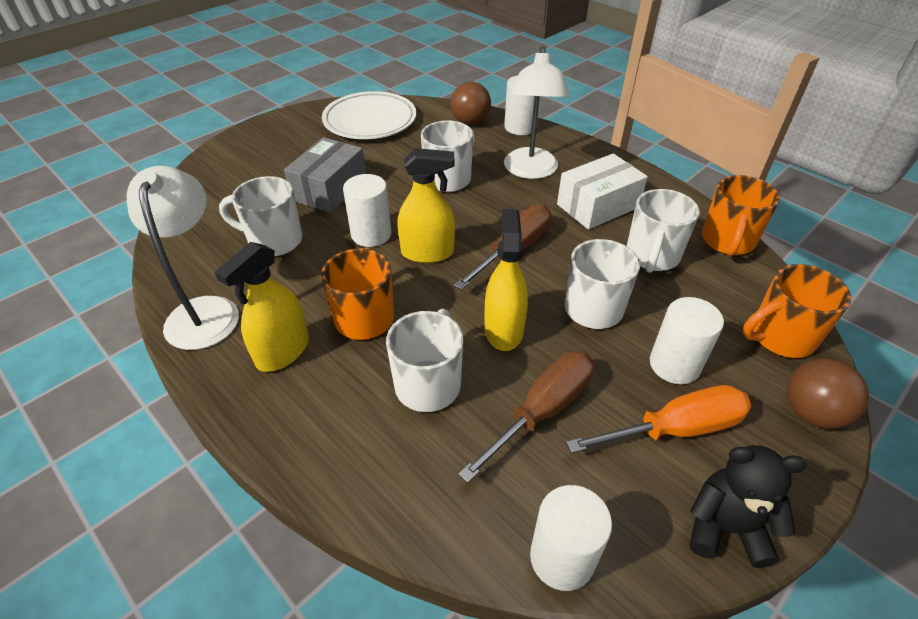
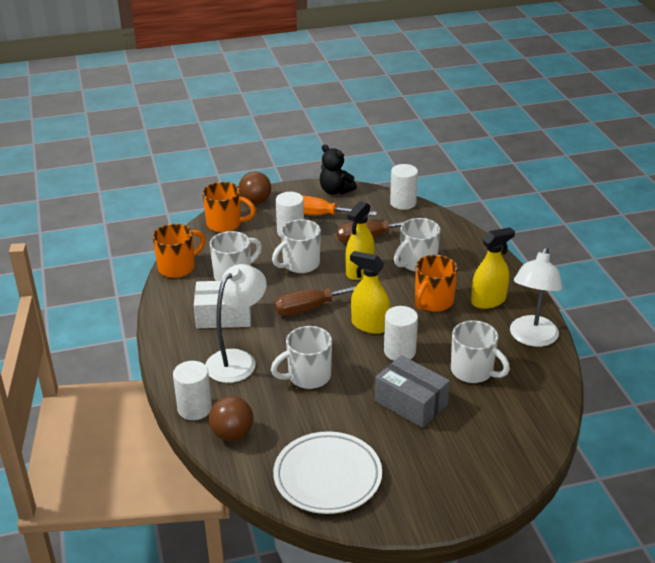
camera: 150 degrees left, 10 degrees down
grey box [284,137,366,213] -> grey box turned 75 degrees clockwise [375,355,450,428]

